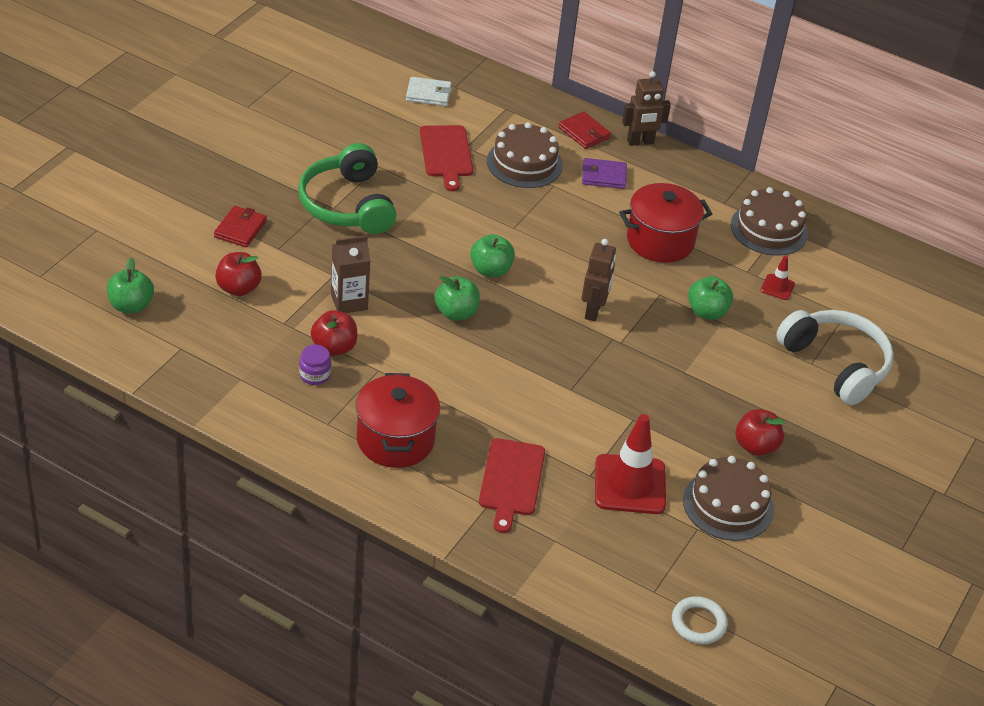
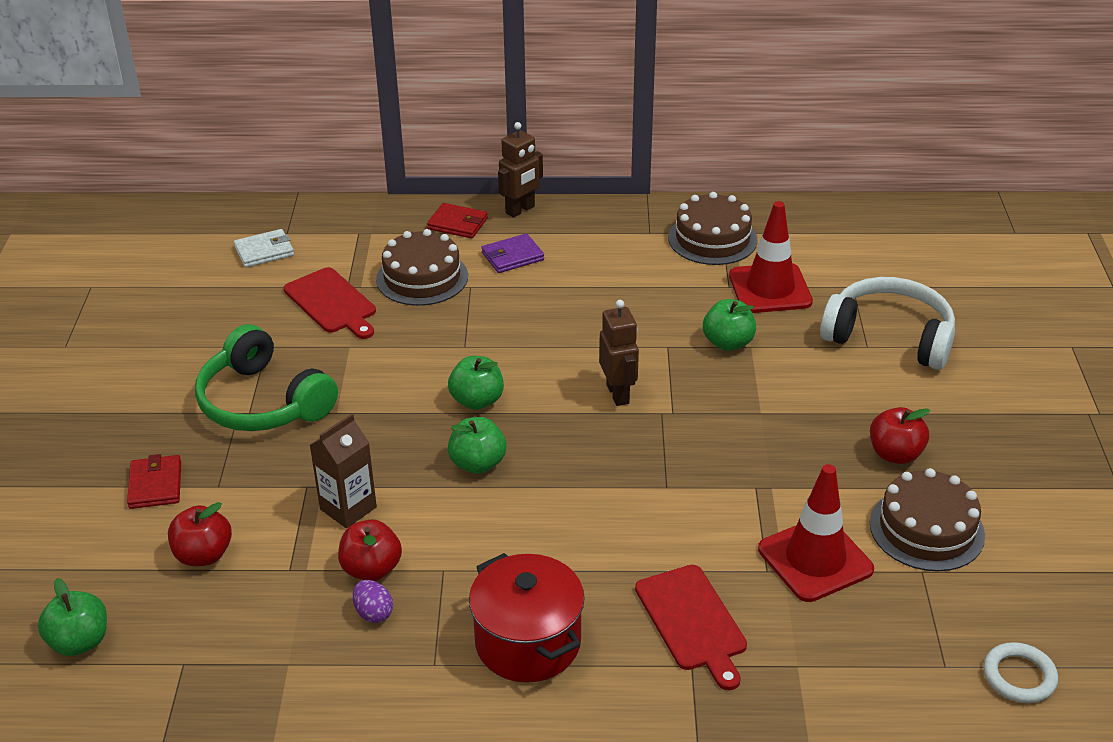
camera: 25 degrees left, 5 degrees down
purple jar [299,344,331,385] -> purple egg [353,580,393,623]
red pot [619,183,712,263] -> none
red traffic cone [761,256,795,300] -> red traffic cone [729,201,813,313], size x2.13

